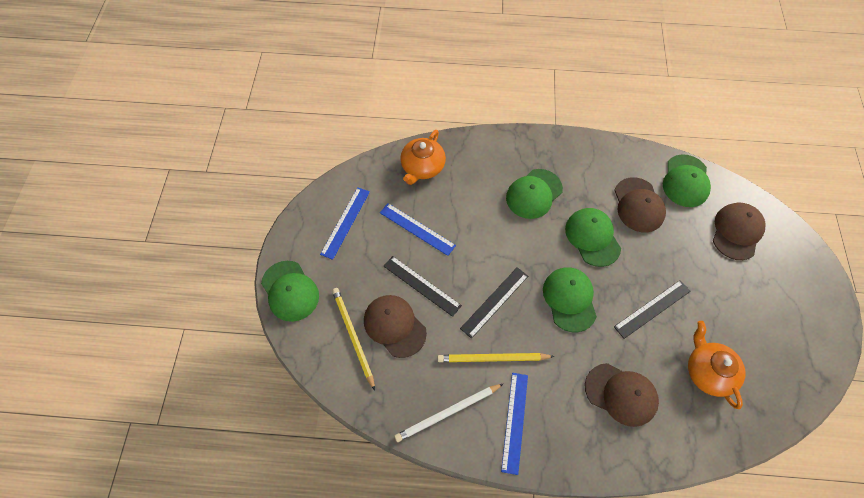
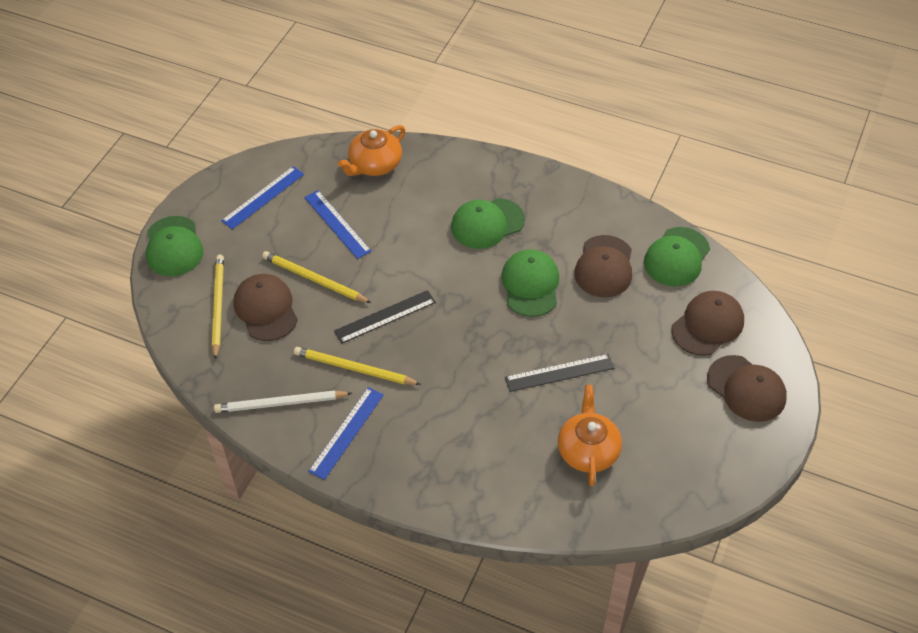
camera: 20 degrees right, 10 degrees down
black ruler [383,256,462,317] -> yellow pencil [262,251,371,303]
green cap [543,268,597,332] -> none
brown cap [585,363,659,427] -> brown cap moved to [707,355,787,422]

